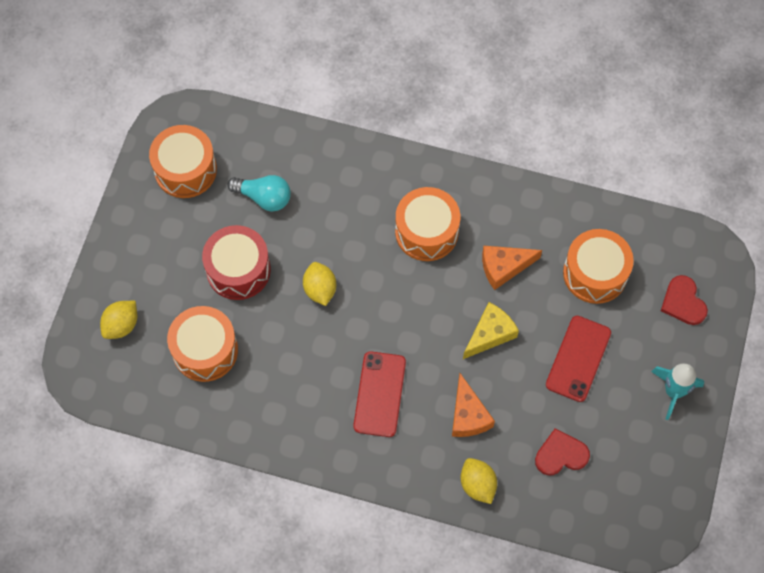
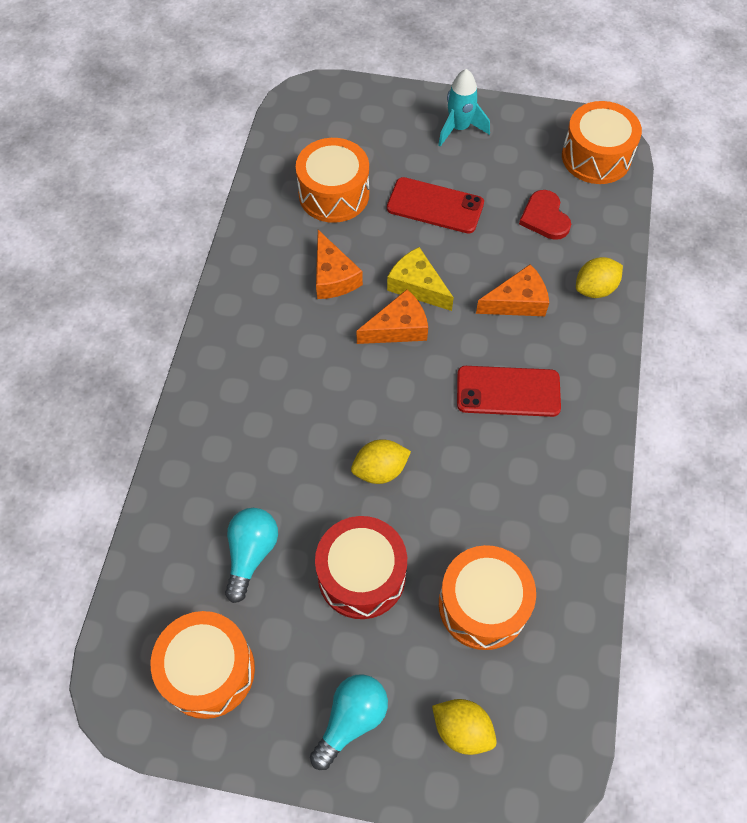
camera: 95 degrees left, 5 degrees down
orange drum [395,187,460,261] -> orange drum moved to [562,101,642,184]
red heart [661,275,708,325] -> none
none -> turquoise light bulb [310,674,388,770]
none -> orange cheese [356,289,428,344]

